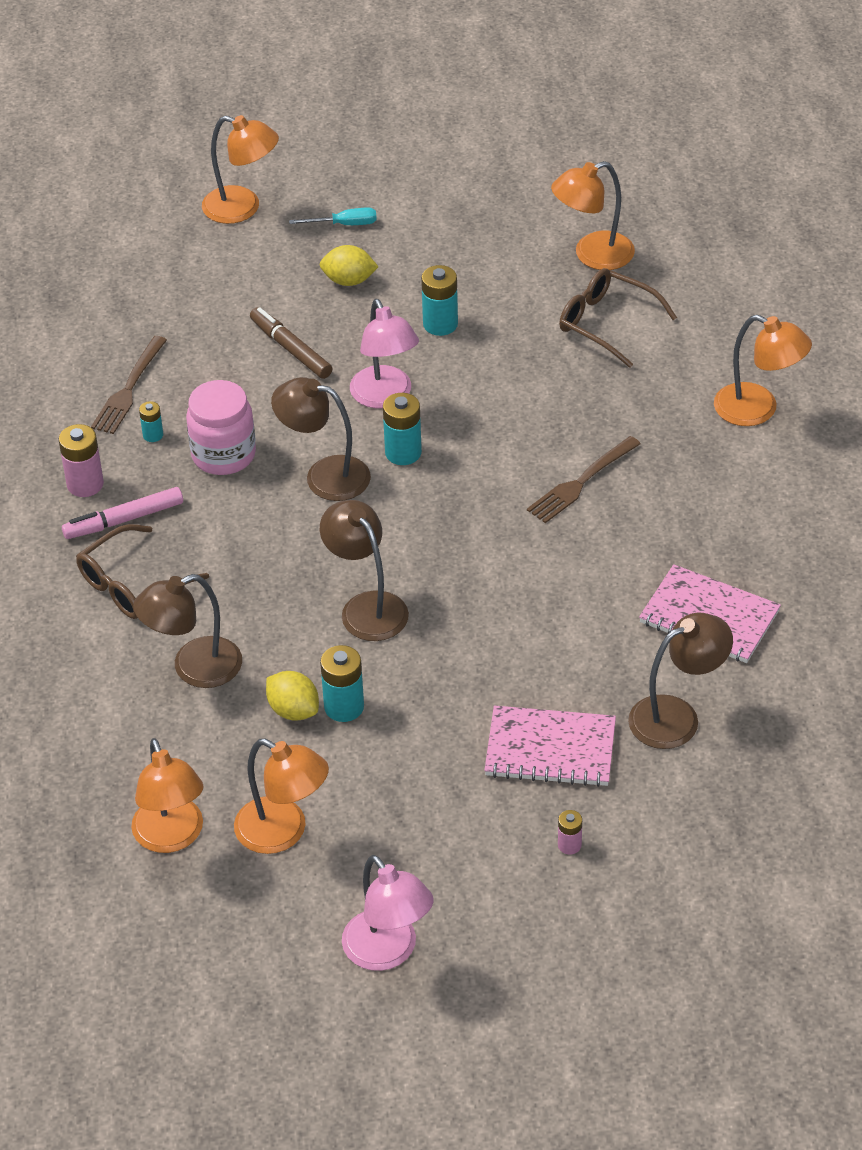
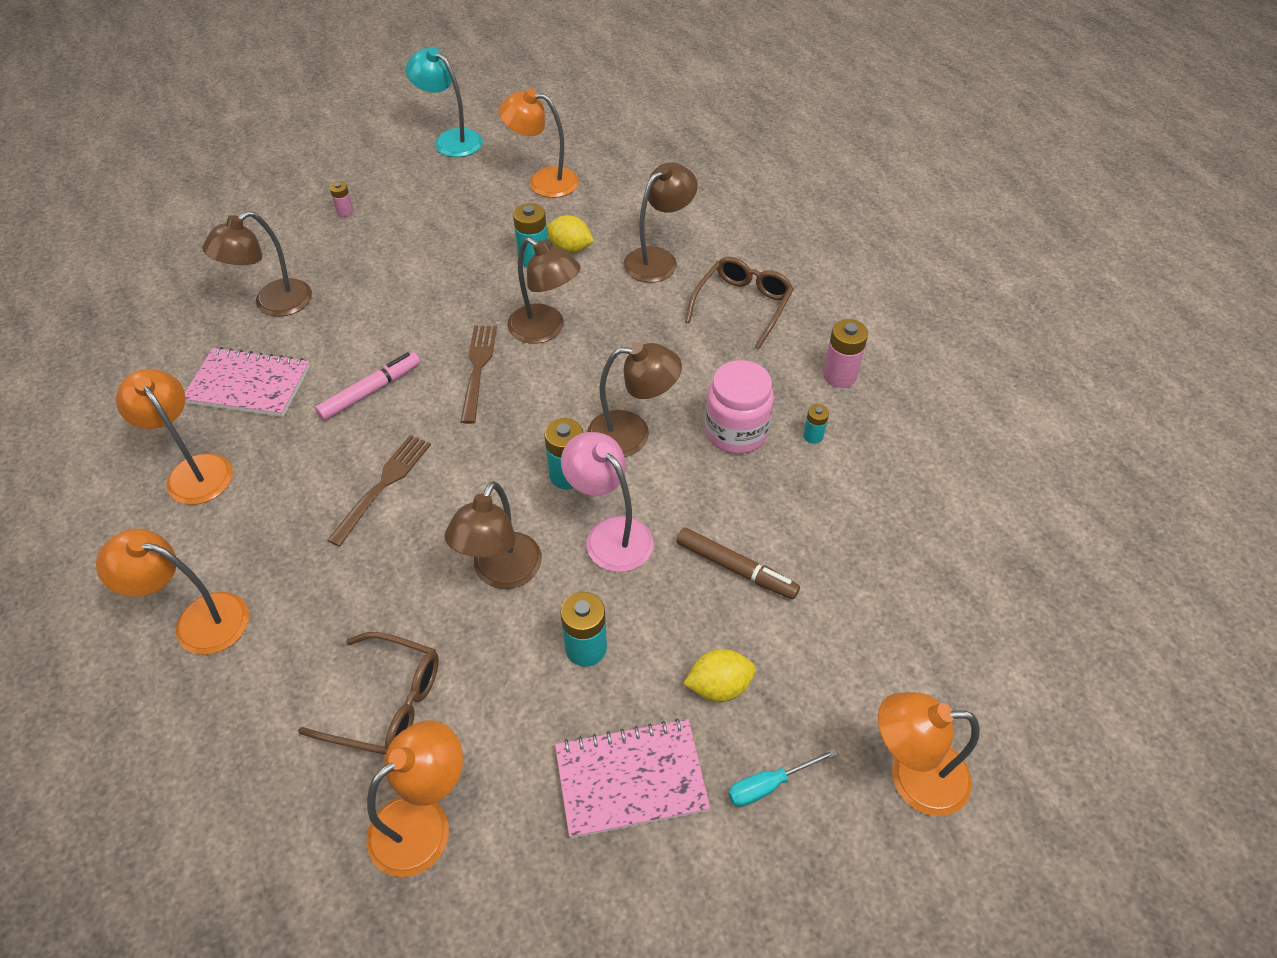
camera: 160 degrees right, 5 degrees up
pink marker [62,487,183,539] -> pink marker moved to [315,352,420,421]
brown fork [91,336,167,434] -> brown fork moved to [460,325,497,424]
orange lamp [131,738,204,853] -> orange lamp moved to [116,369,233,505]
pink lamp [342,855,434,971] -> turquoise lamp [406,47,483,157]
pink notebook [484,706,616,787] -> pink notebook moved to [555,718,710,839]
none -> brown lamp [445,481,542,589]

